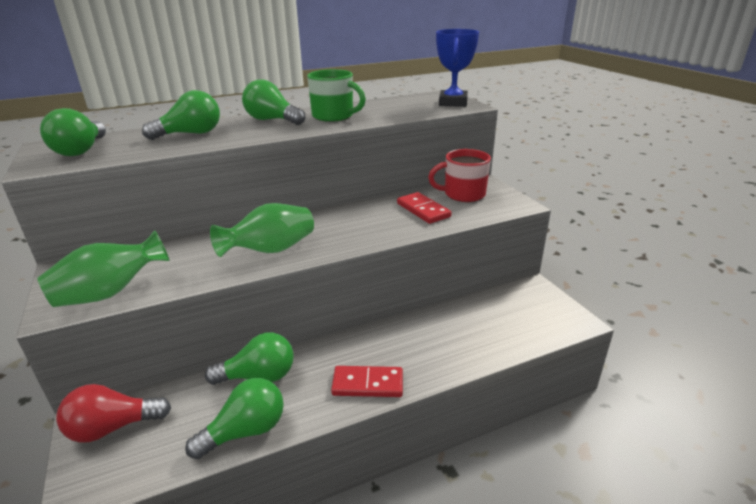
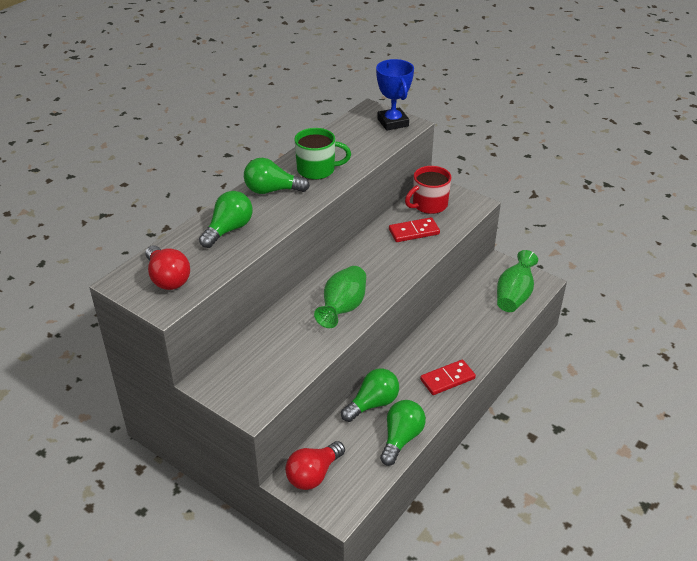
camera: 30 degrees left, 10 degrees up
green vase [37,230,170,307] -> green vase moved to [497,250,538,312]
green light bulb [40,108,106,156] -> red light bulb [145,245,190,290]
red domino [397,192,452,224] -> red domino turned 45 degrees counterclockwise [389,217,440,242]

